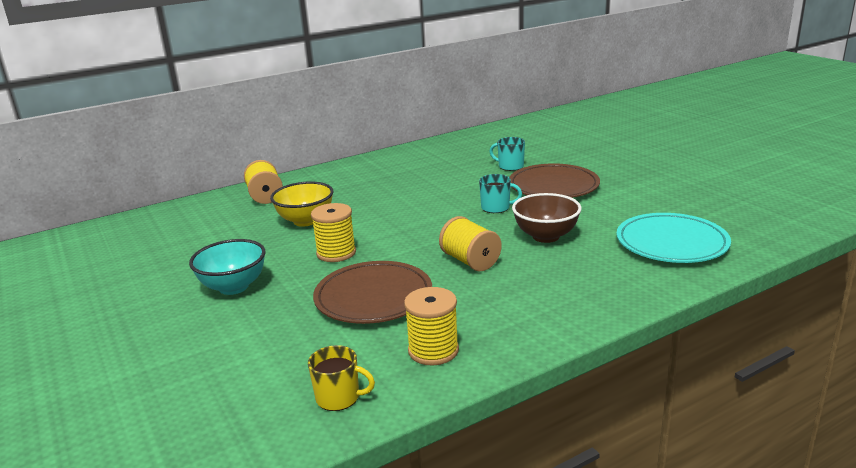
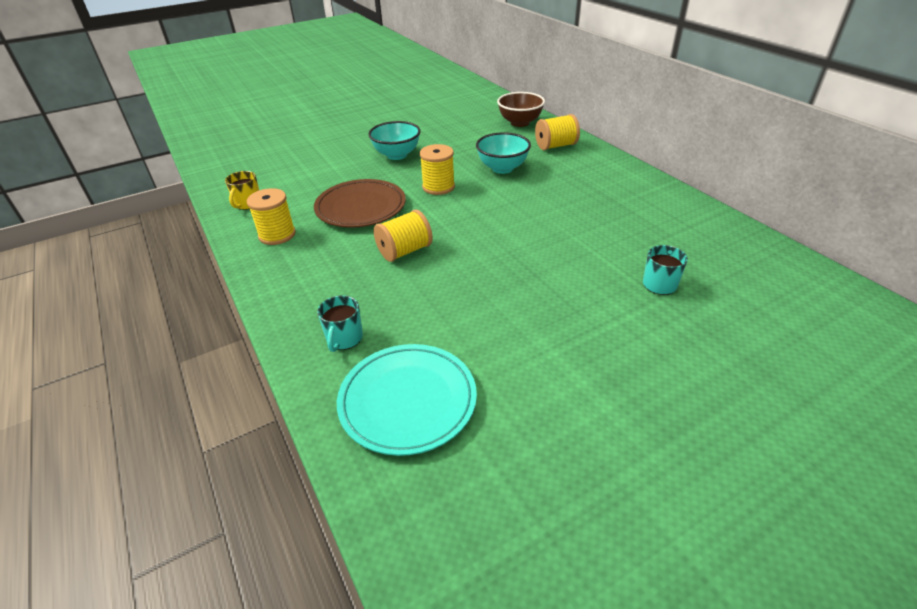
camera: 90 degrees right, 15 degrees up
yellow bowl [270,181,333,227] -> turquoise bowl [476,132,531,174]
turquoise mug [479,174,522,213] -> turquoise mug moved to [317,295,363,352]
brown plate [510,163,600,198] -> none
brown bowl [512,193,582,243] -> brown bowl moved to [497,92,545,127]

